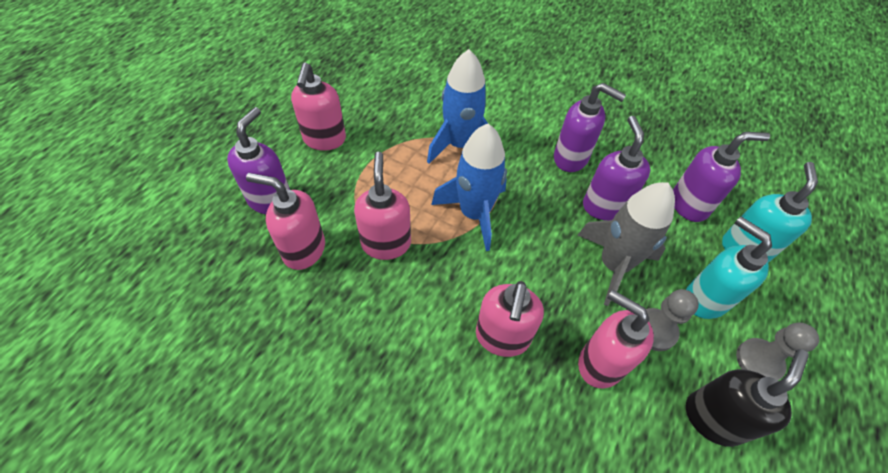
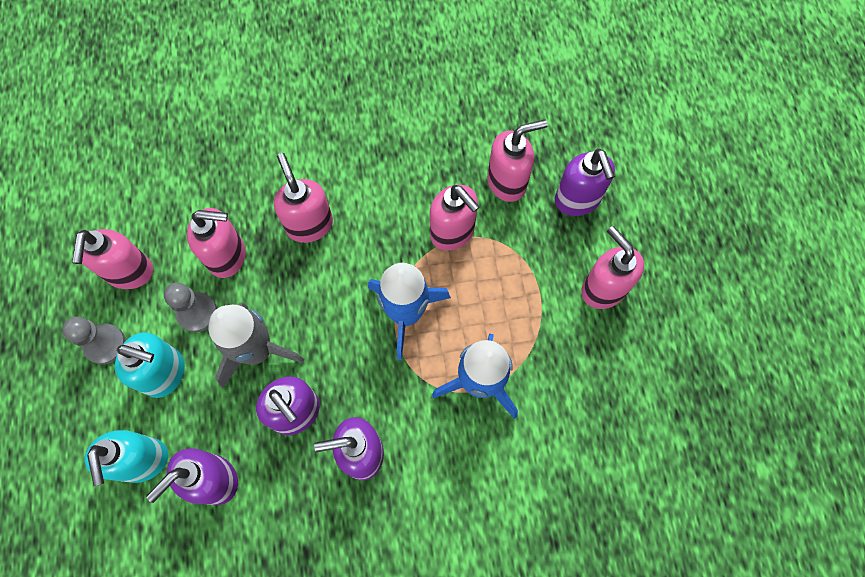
camera: 145 degrees right, 15 degrees up
black soap dispenser [686,349,809,447] -> pink soap dispenser [72,229,153,289]

